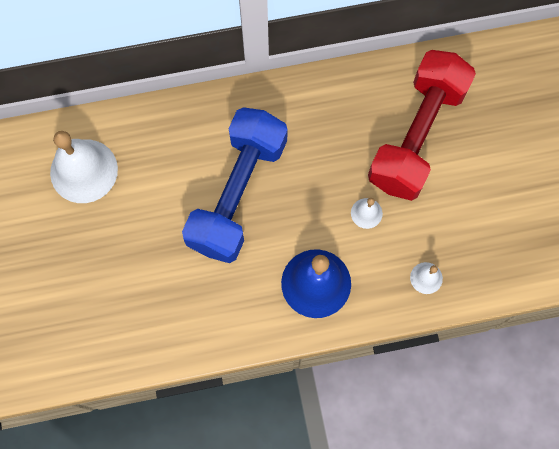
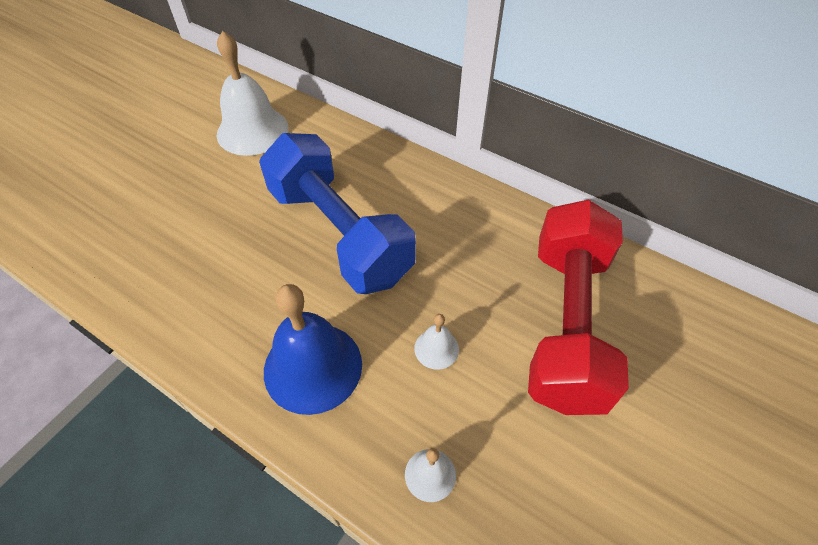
camera: 45 degrees right, 20 degrees down
blue dumbbell [182,107,288,263] -> blue dumbbell turned 75 degrees clockwise [259,133,416,294]
red dumbbell [368,50,476,201] -> red dumbbell turned 60 degrees counterclockwise [528,199,629,415]

